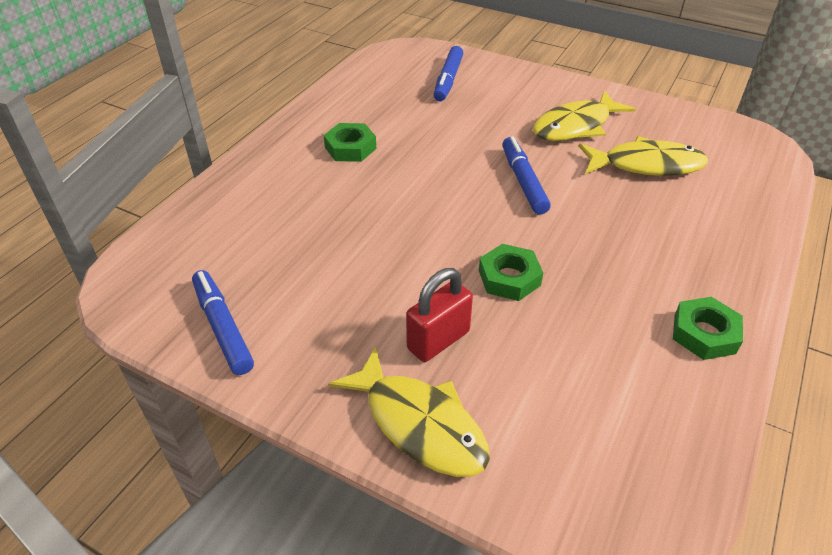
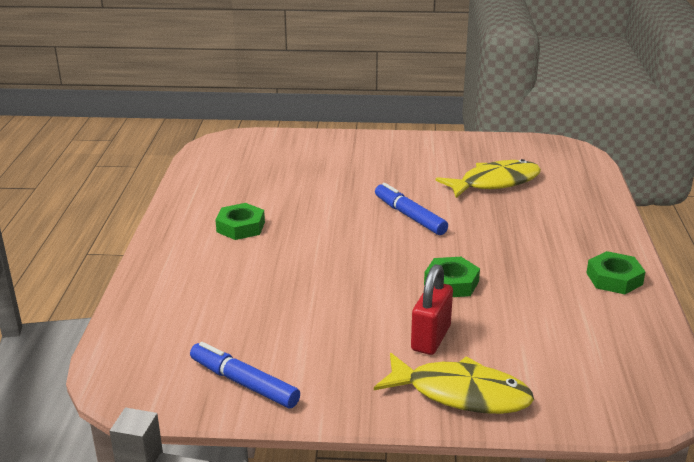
camera: 25 degrees left, 15 degrees down
blue marker [433,46,463,101] -> none
yellow fish [533,90,636,141] -> none

